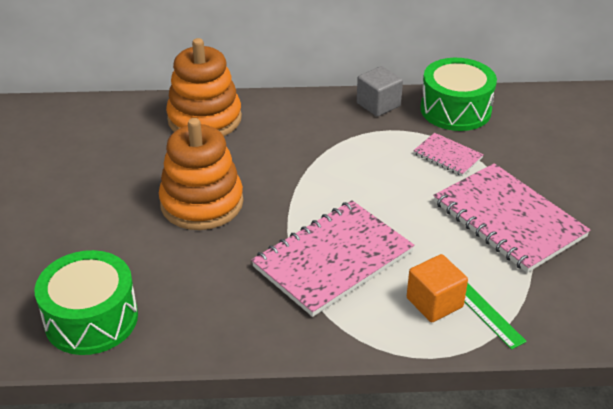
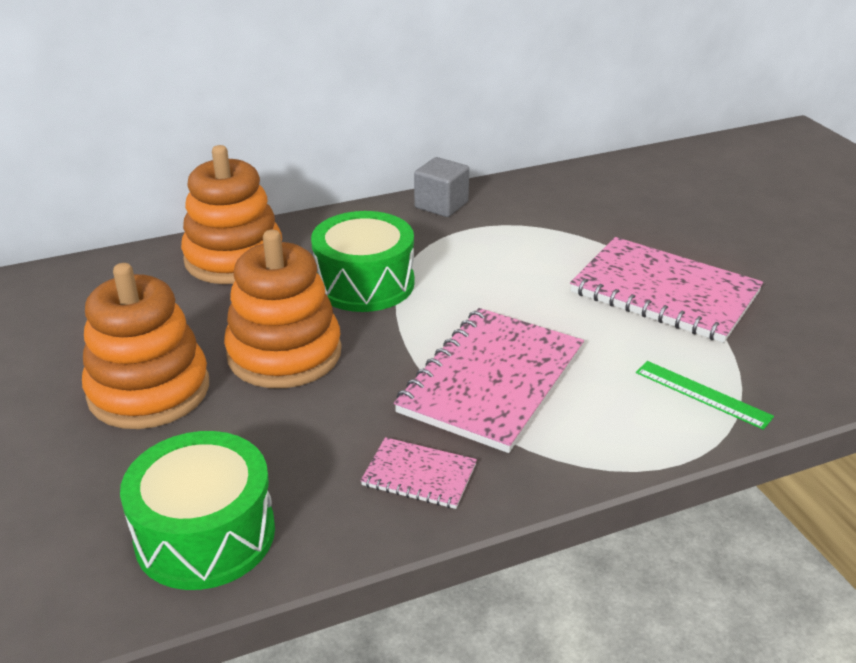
camera: 20 degrees left, 5 degrees down
orange cube [407,254,468,322] -> none
pink notebook [413,133,484,176] -> pink notebook moved to [361,437,477,509]
green drum [420,58,497,131] -> green drum moved to [311,211,415,312]
none -> orange stacking toy [82,263,209,429]

